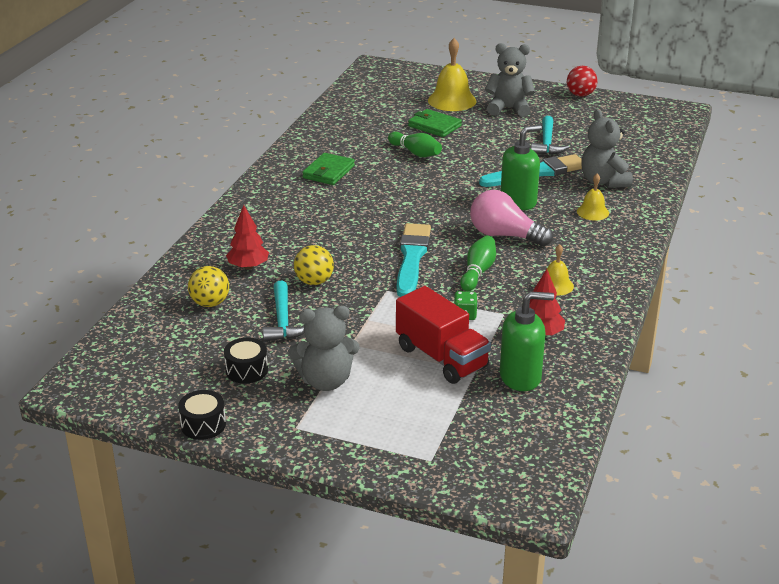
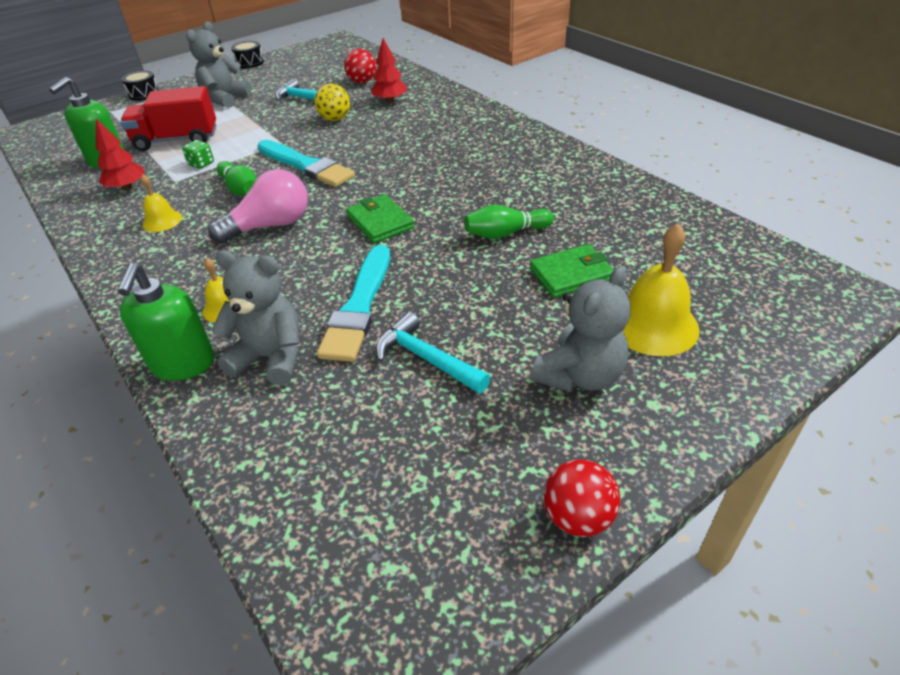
camera: 125 degrees right, 10 degrees up
yellow ball [188,266,229,307] -> red ball [344,49,376,83]
black drum [224,337,268,383] -> black drum moved to [121,70,159,101]
green wallet [302,153,355,185] -> green wallet moved to [346,194,414,243]
green soap dispenser [501,125,542,210] -> green soap dispenser moved to [118,263,214,381]

